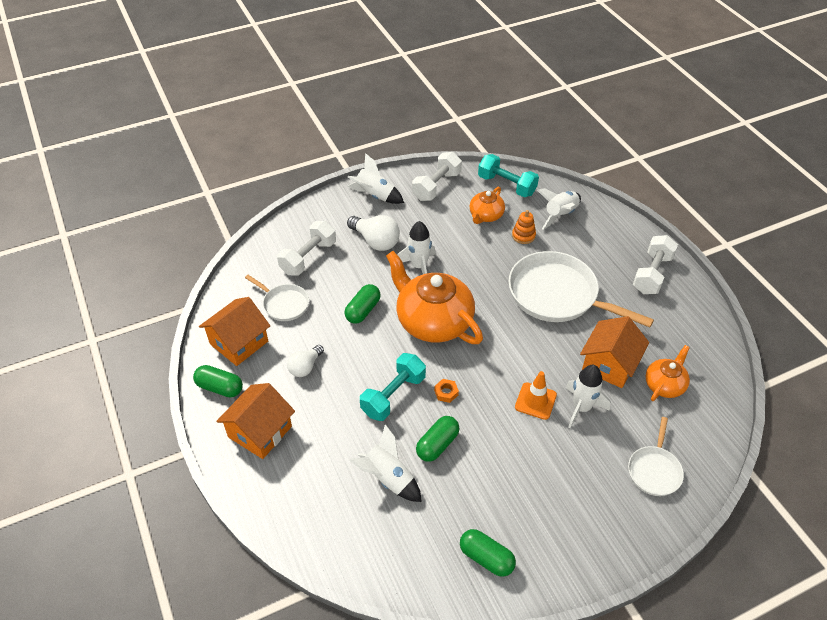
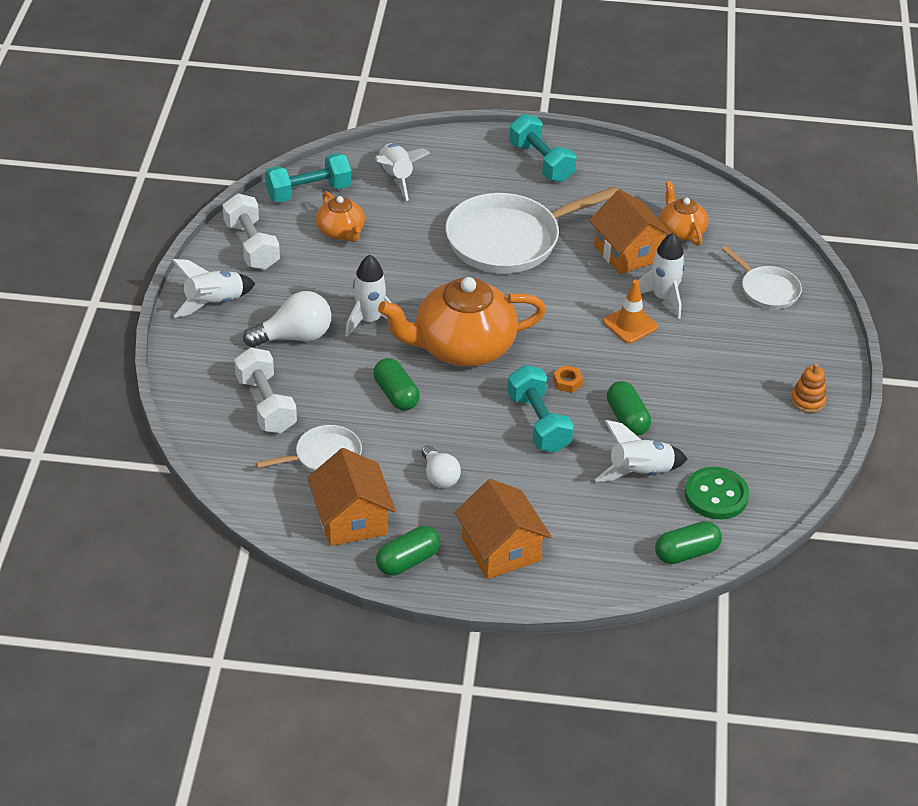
camera: 60 degrees left, 5 degrees down
green capsule [460,529,516,577] -> green capsule moved to [655,521,722,564]
orange stacking toy [512,210,536,244] -> orange stacking toy moved to [791,363,827,413]
white dumbbell [633,235,678,294] -> turquoise dumbbell [509,114,576,182]
none -> green button [685,467,749,519]

